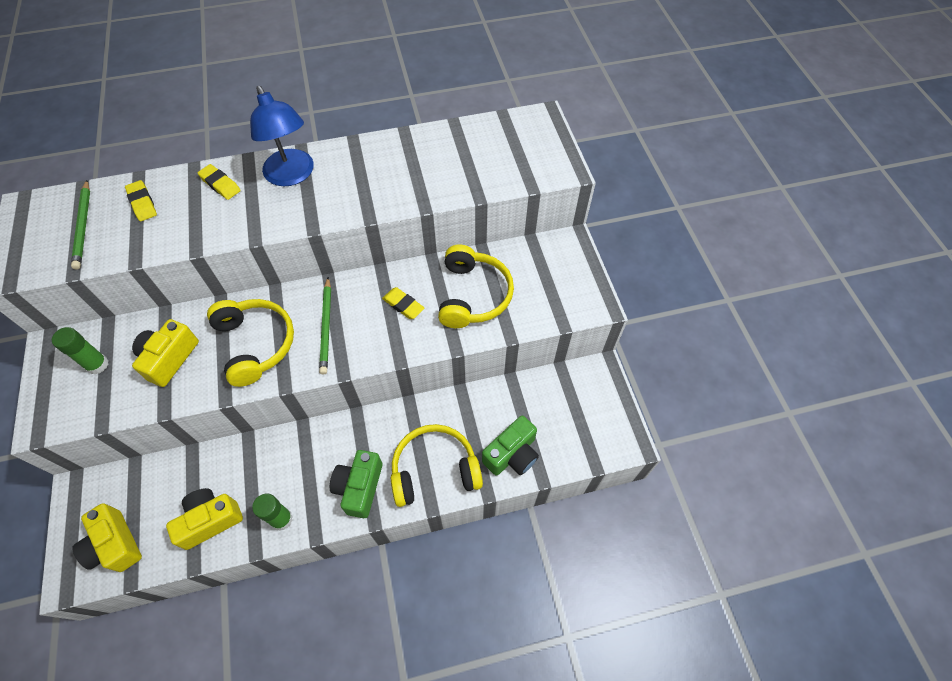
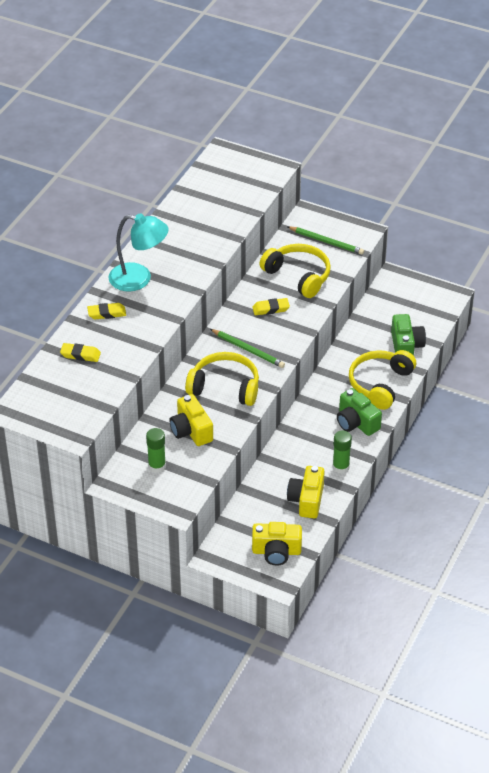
camera: 50 degrees left, 15 degrees down
green pencil [71,180,90,270] -> green pencil moved to [287,226,364,255]
blue lamp [250,86,314,186] -> turquoise lamp [108,213,169,292]

